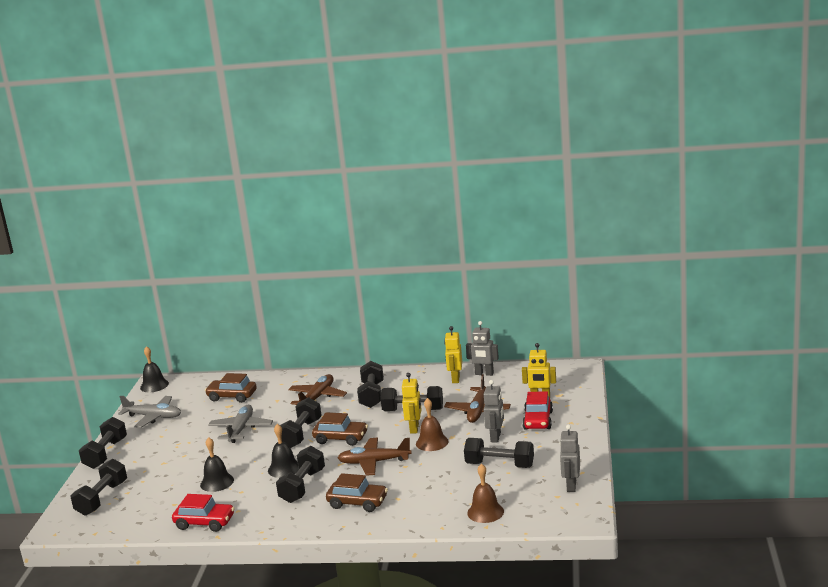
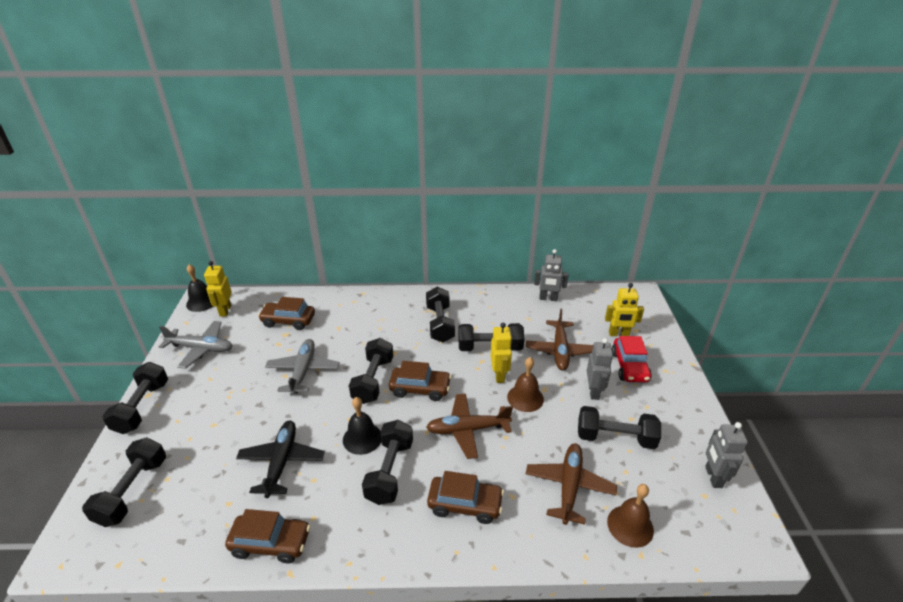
camera: 10 degrees left, 15 degrees up
red car [172,494,235,532] -> brown car [225,509,310,564]
black bell [200,437,234,492] -> black plane [236,421,325,498]
brown plane [288,374,347,405] -> brown plane moved to [526,443,617,525]
yellow robot [444,326,462,383] -> yellow robot moved to [204,261,232,317]

